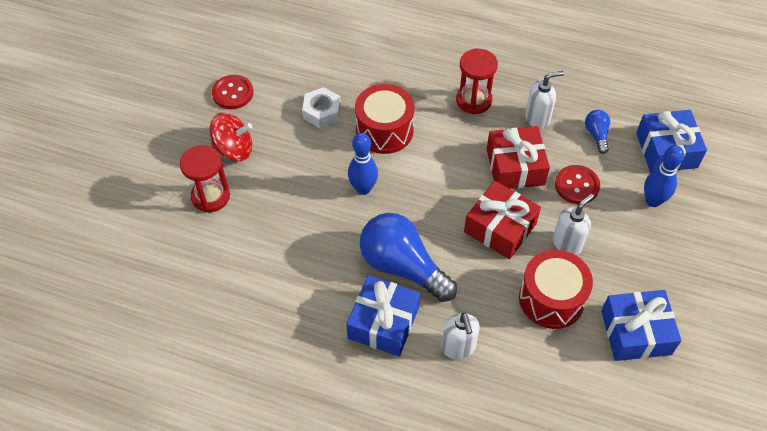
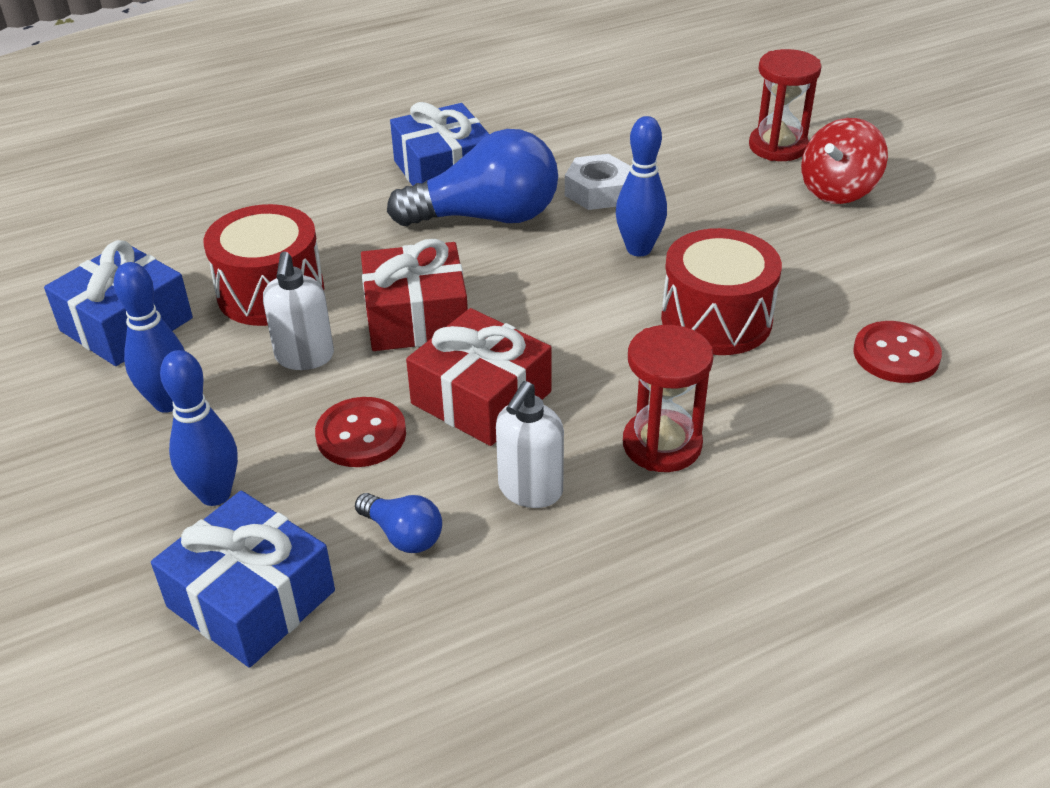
camera: 135 degrees right, 15 degrees down
red button [212,75,253,109] -> red button moved to [853,321,942,383]
white nut [302,87,341,128] -> white nut moved to [565,154,630,210]
white soap dispenser [441,313,480,359] -> none
none -> blue bowling pin [114,262,185,413]

